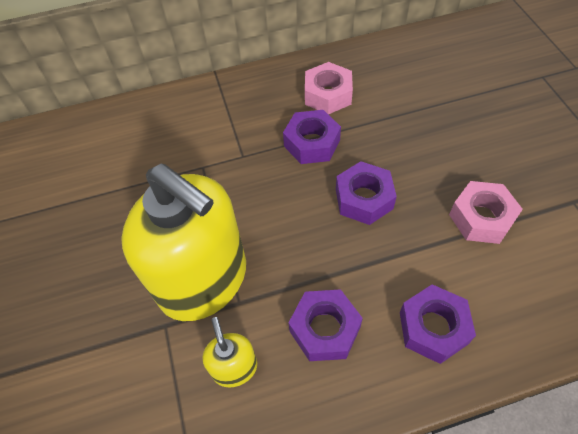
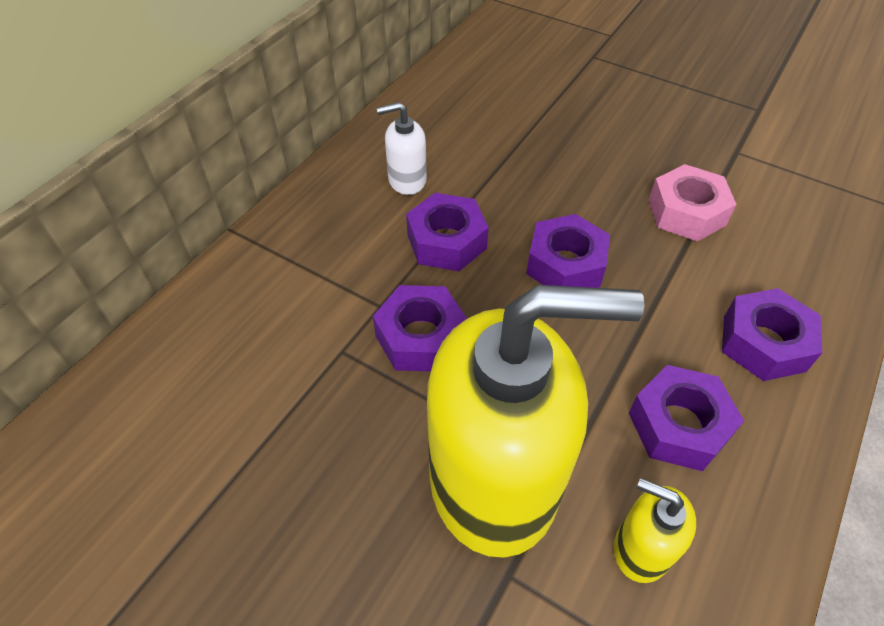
camera: 45 degrees left, 5 degrees down
pink nut [305,62,353,114] -> white soap dispenser [377,102,427,195]
none -> purple nut [373,285,467,371]

